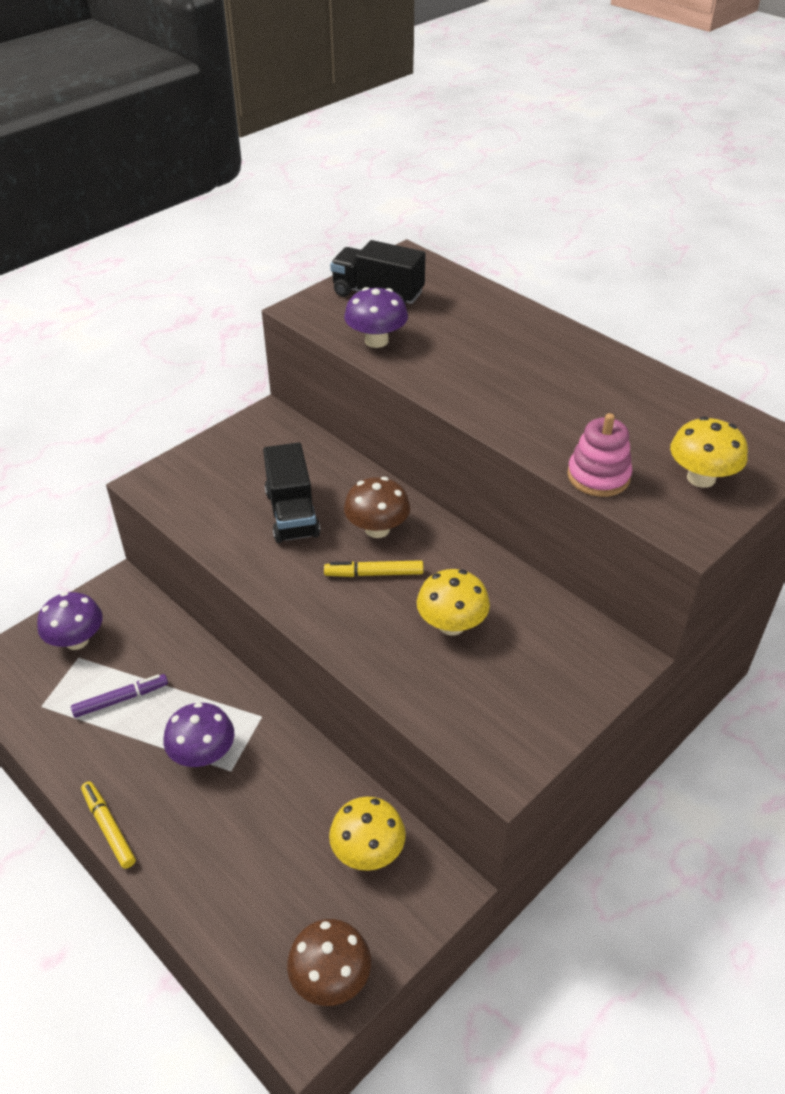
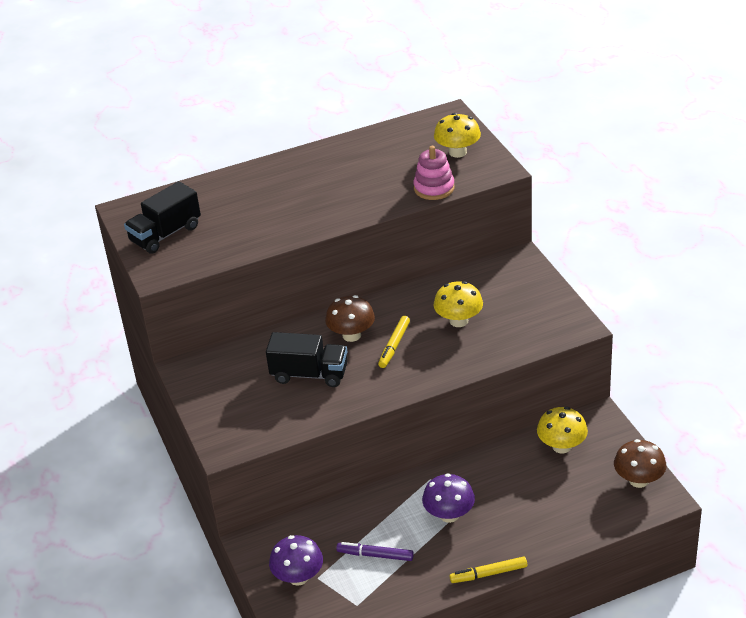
camera: 65 degrees left, 5 degrees down
purple marker [71,674,168,718] -> purple marker turned 75 degrees counterclockwise [336,542,414,561]
purple mushroom [344,287,408,348] -> none

